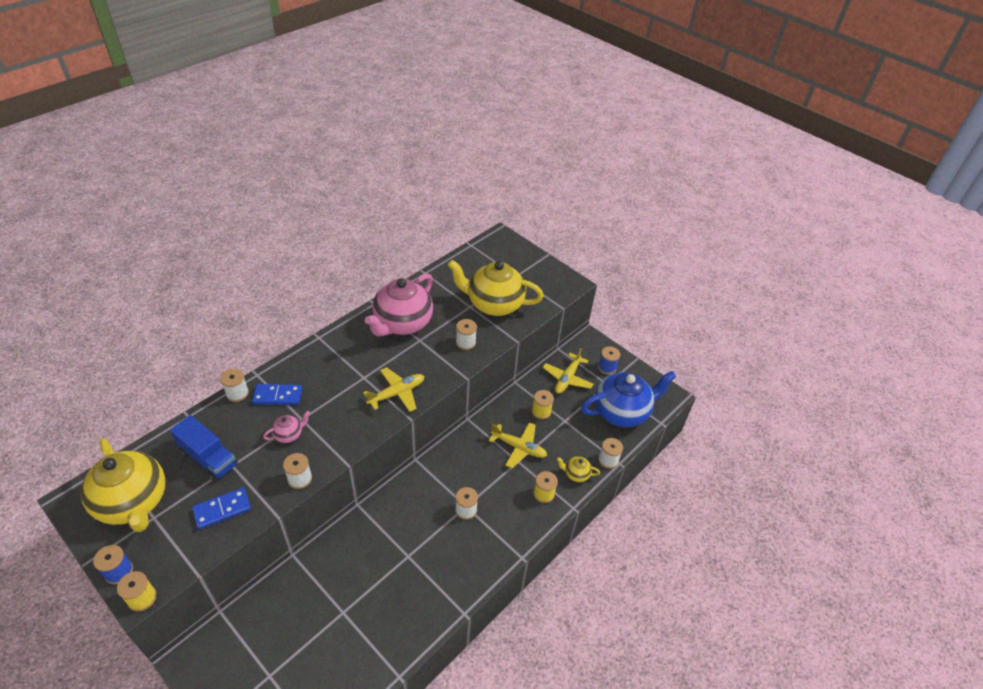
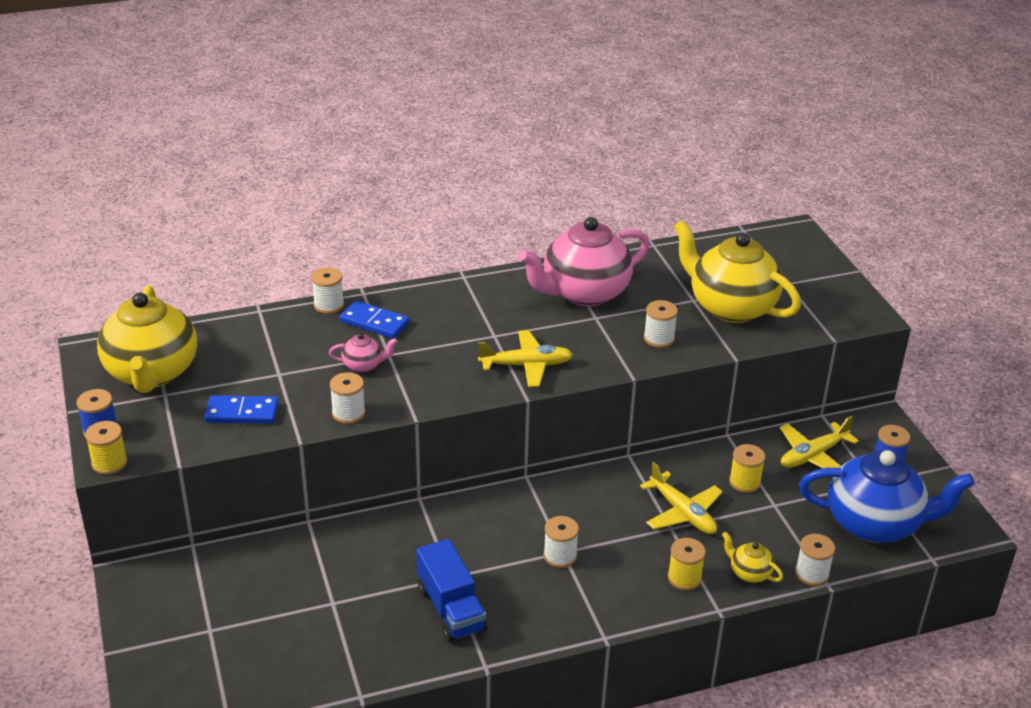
camera: 30 degrees right, 10 degrees down
blue truck [170,415,238,482] -> blue truck moved to [416,539,487,642]

